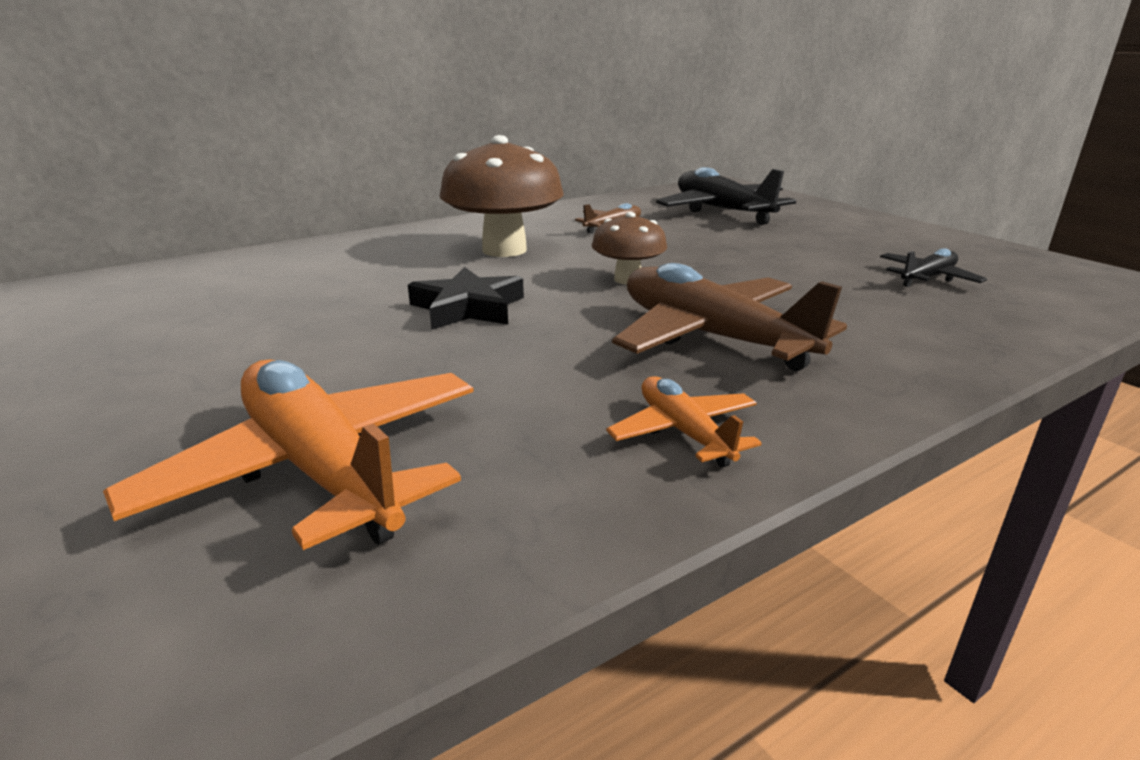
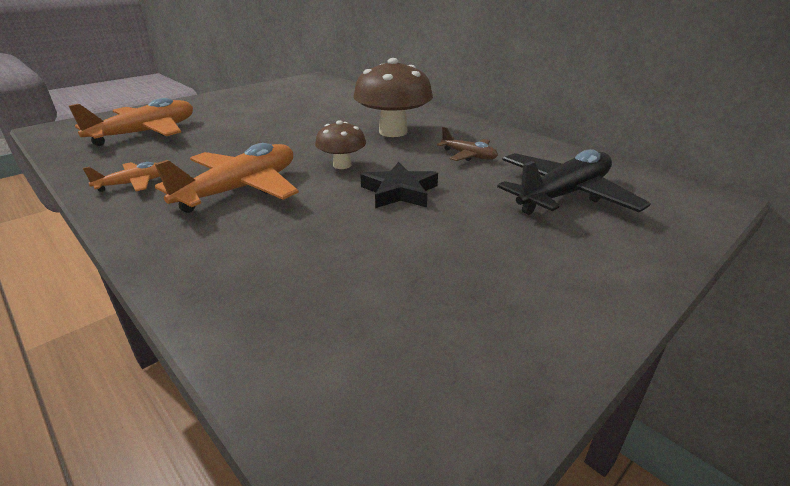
camera: 80 degrees right, 5 degrees up
black star [408,267,524,330] -> black star moved to [360,162,438,208]
brown plane [612,263,847,371] -> orange plane [155,143,299,213]
black plane [880,248,987,287] -> none

